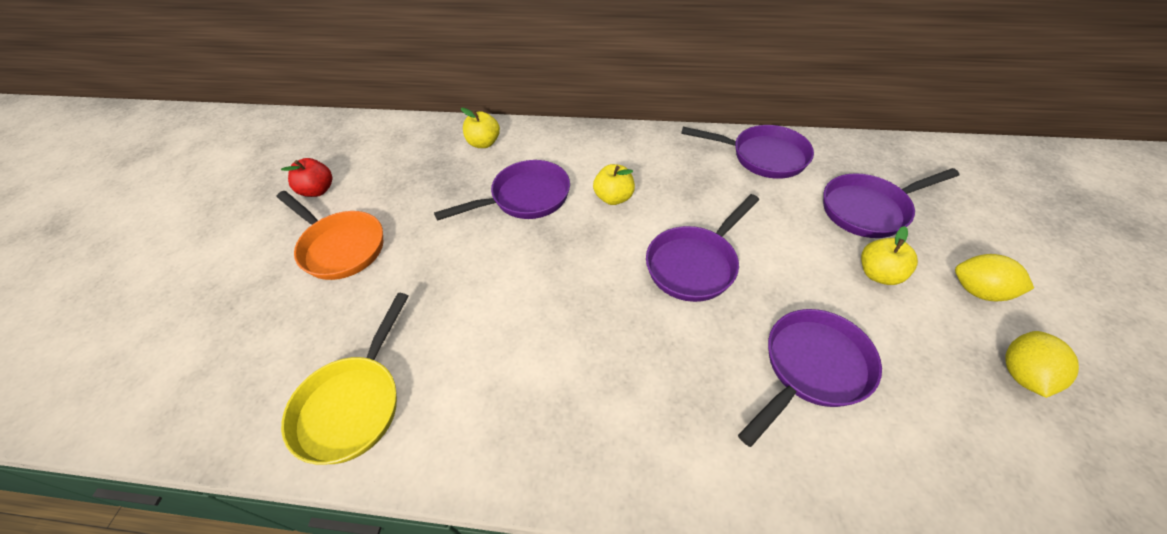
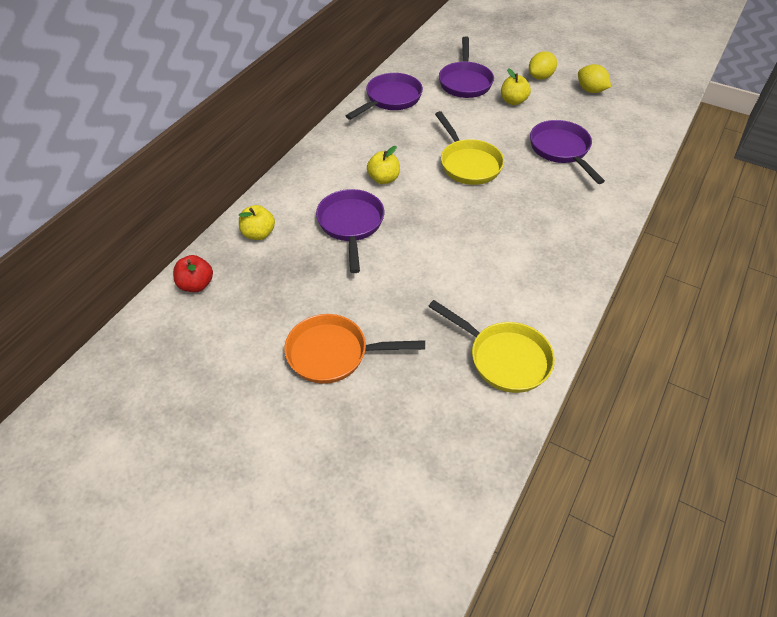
camera: 70 degrees left, 0 degrees up
orange pan [277,191,383,280] -> orange pan turned 150 degrees counterclockwise [284,314,425,384]
red apple [281,158,332,197] -> red apple moved to [173,255,213,292]
purple pan [646,194,759,302] -> yellow pan [435,111,504,185]

